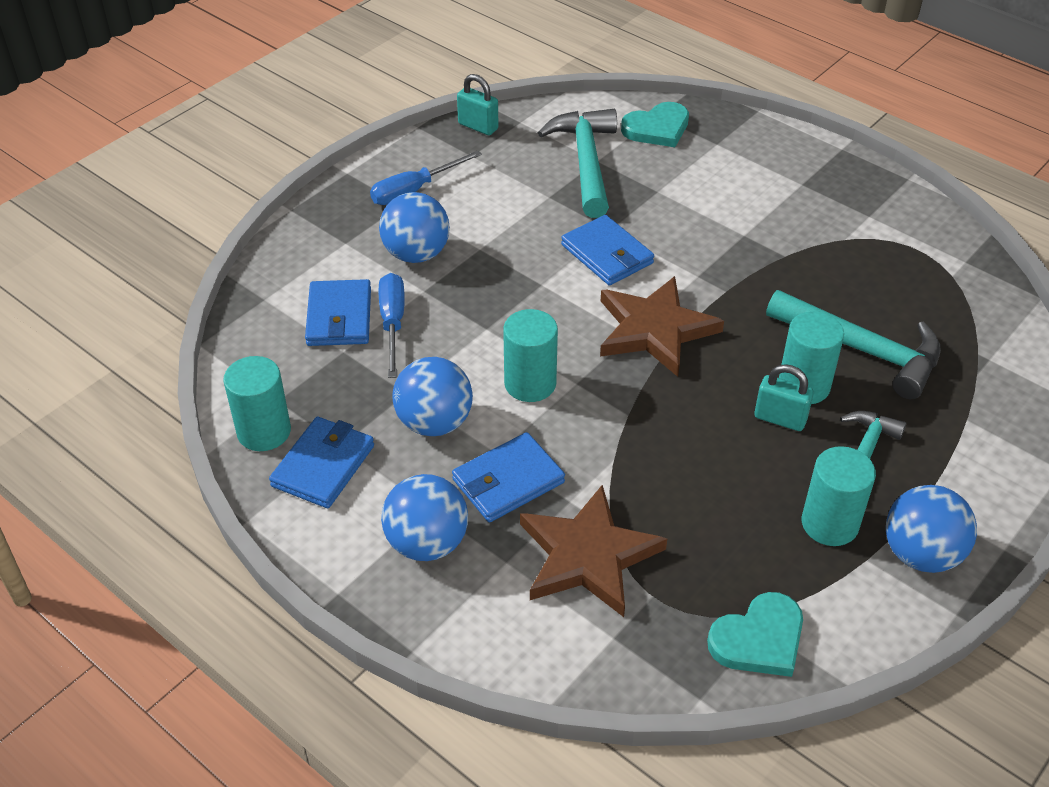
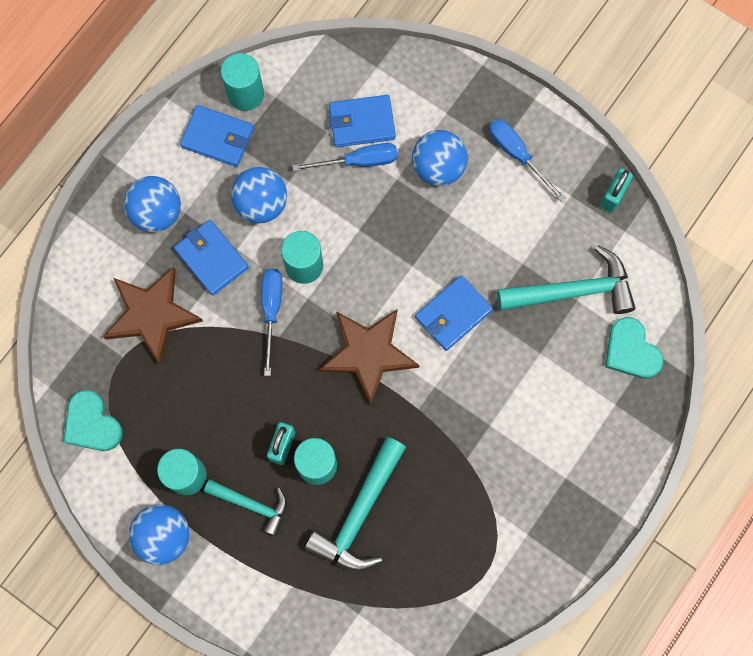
camera: 85 degrees right, 30 degrees up
none -> blue screwdriver [262,269,282,376]

